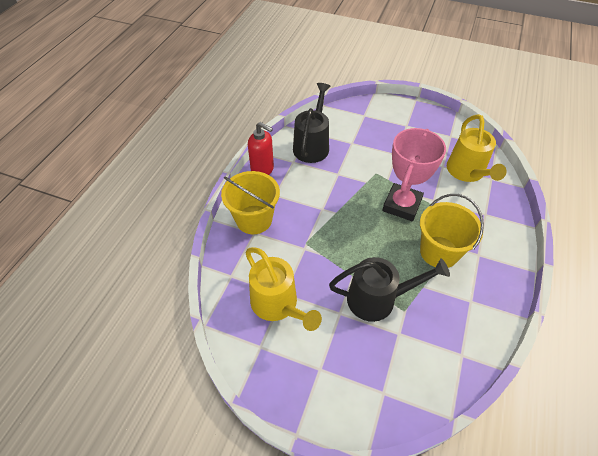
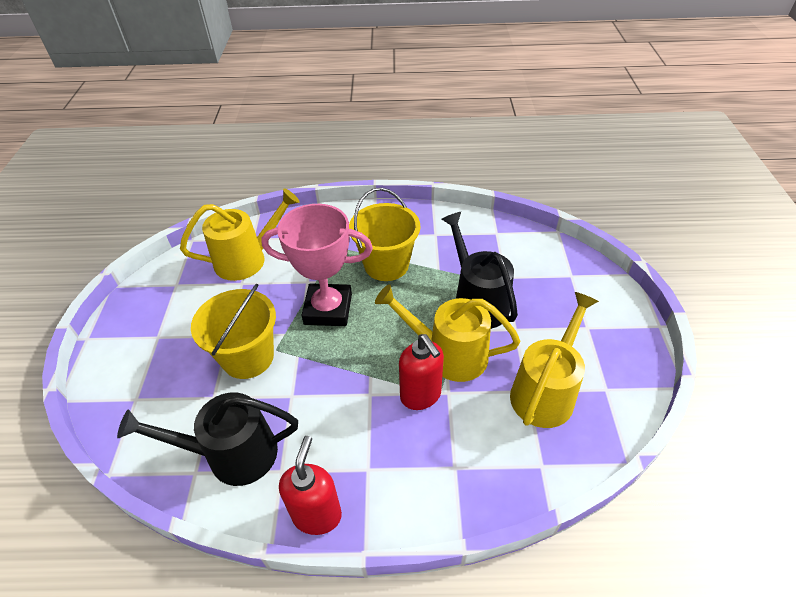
camera: 110 degrees left, 5 degrees down
yellow bucket [221,171,280,234] -> yellow bucket moved to [191,284,276,379]
none -> yellow watering can [375,284,520,382]
none -> red soap dispenser [399,334,444,410]

